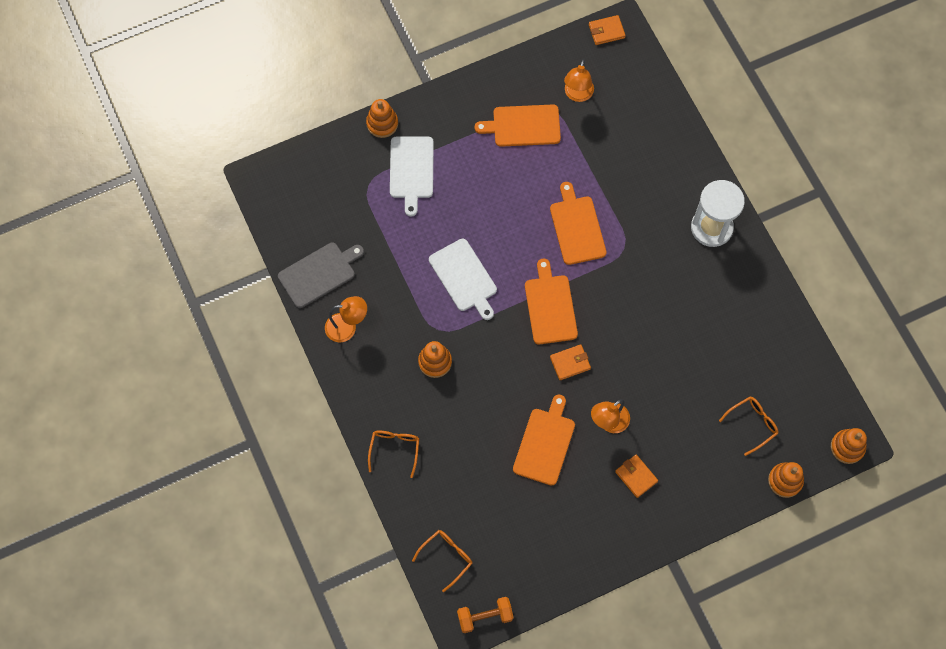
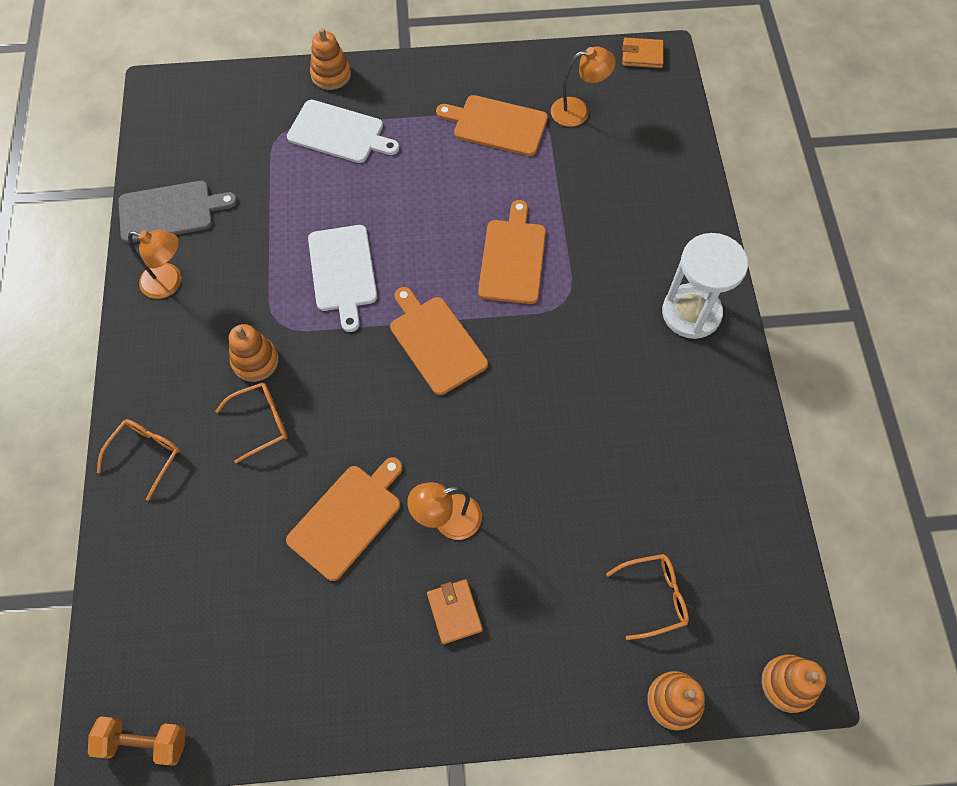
camera: 20 degrees right, 5 degrees down
white cutting board [390,137,434,216] -> white cutting board turned 90 degrees counterclockwise [287,100,399,163]
orange glasses [412,530,472,592] -> orange glasses moved to [216,382,288,463]
orange cutting board [525,259,578,344] -> orange cutting board turned 45 degrees counterclockwise [390,287,488,395]
orange wallet [550,344,591,380] -> none
orange lamp [564,59,594,102] -> orange lamp turned 135 degrees counterclockwise [551,47,616,127]

